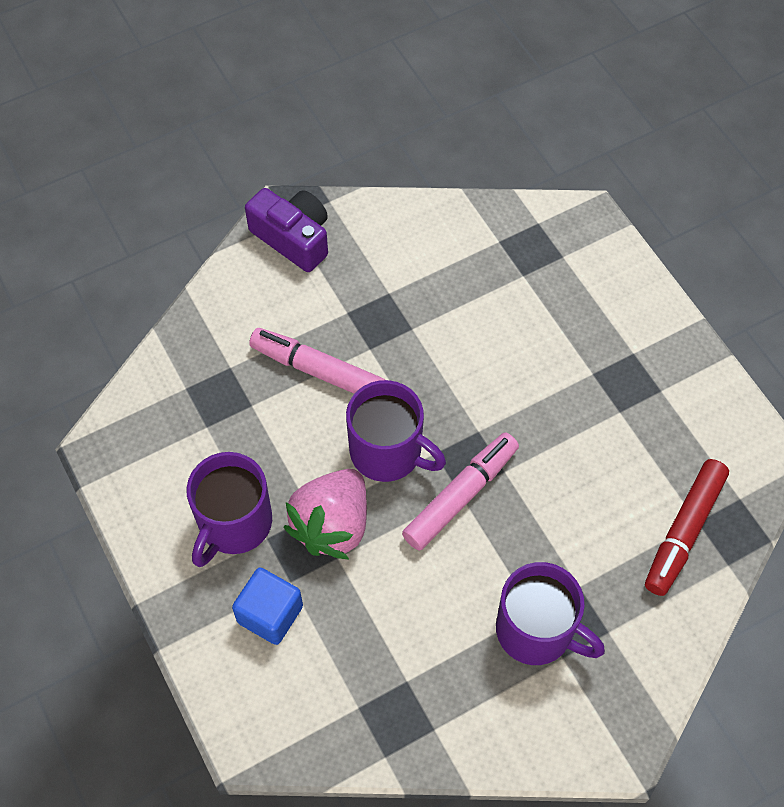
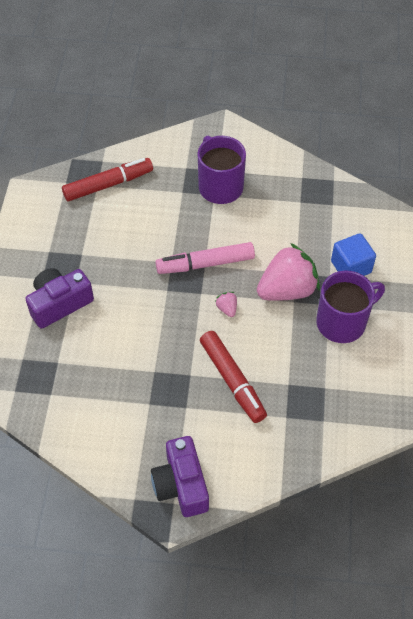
camera: 145 degrees left, 5 degrees down
pink marker [249,328,385,394] -> red marker [200,331,267,423]
purple mug [346,380,446,482] -> pink strawberry [215,292,237,317]
none -> purple camera [26,268,94,329]

